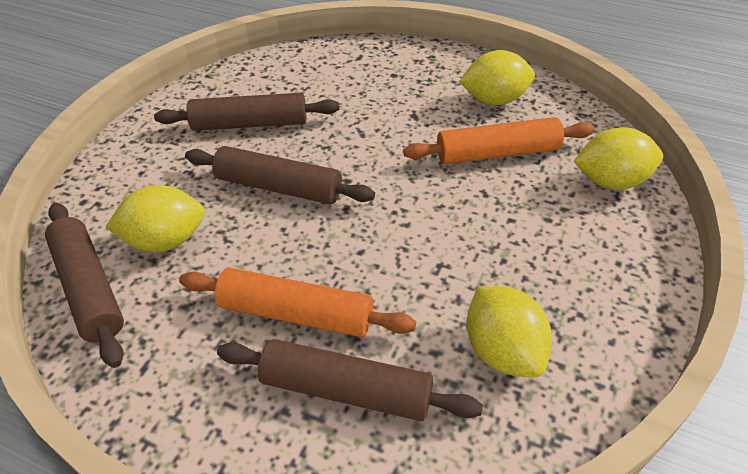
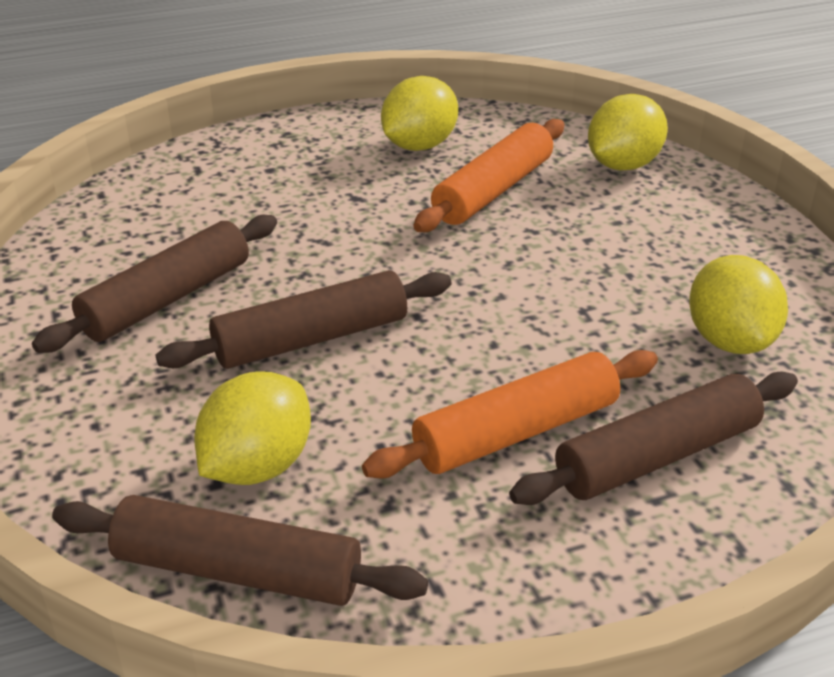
camera: 45 degrees left, 10 degrees down
yellow lemon [467,286,552,378] -> yellow lemon turned 60 degrees clockwise [689,255,788,354]

